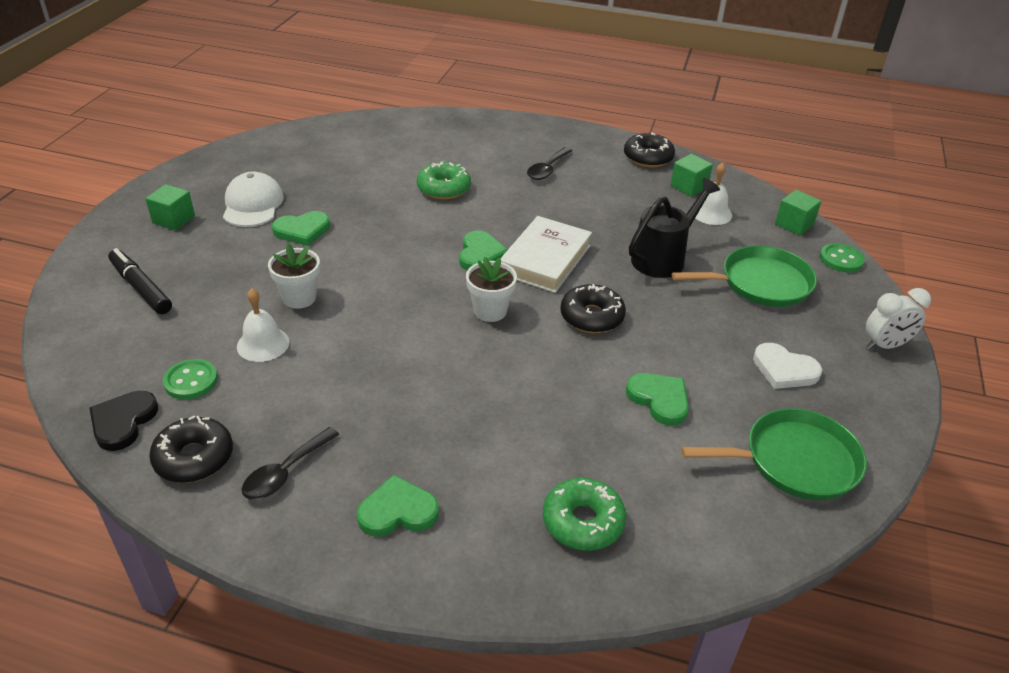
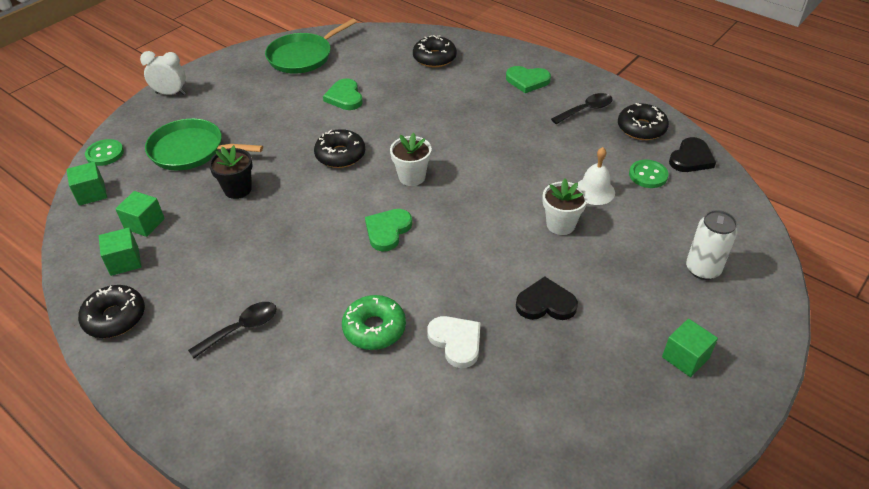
camera: 155 degrees left, 5 degrees up
black marker [108,248,172,314] -> white can [686,210,738,280]
white cap [223,171,284,227] -> none
green heart [272,211,330,246] -> black heart [516,276,578,320]
white book [501,216,592,293] -> none
green donut [543,478,626,551] -> black donut [413,35,457,67]
black watering can [629,178,720,278] -> black flower pot [209,145,253,199]
green pan [681,408,867,500] -> green pan turned 60 degrees counterclockwise [265,19,357,74]
white bell [695,163,732,225] -> green cube [115,191,165,237]
white heart [753,343,822,389] -> white heart moved to [427,316,481,368]

